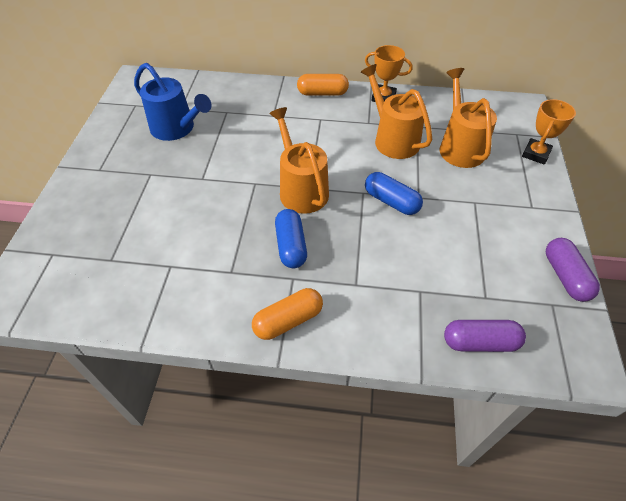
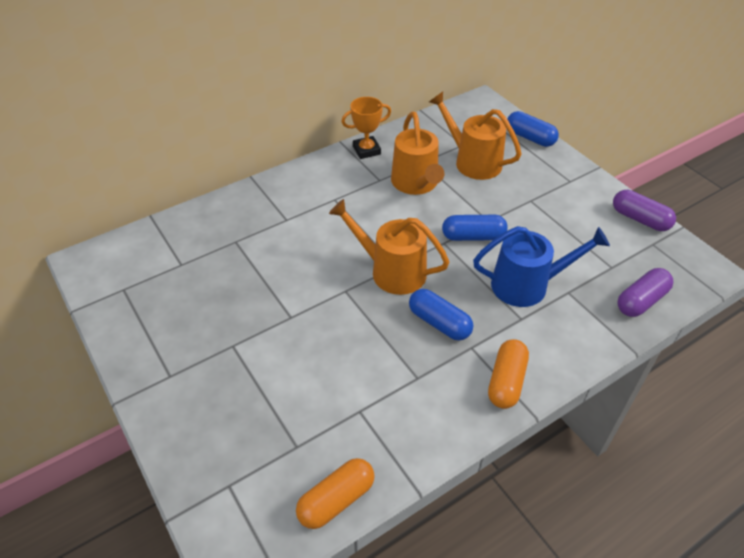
camera: 40 degrees left, 5 degrees down
blue watering can [134,63,212,141] -> blue watering can moved to [473,226,610,307]
orange capsule [297,74,349,96] -> orange capsule moved to [296,458,375,529]
orange watering can [361,64,432,159] -> orange watering can turned 120 degrees counterclockwise [391,112,444,195]
orange trophy [522,99,576,164] -> blue capsule [507,111,559,147]

